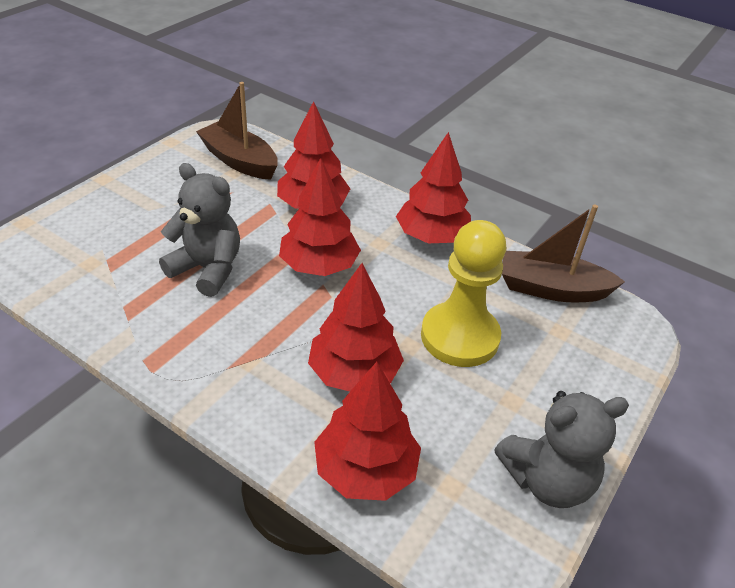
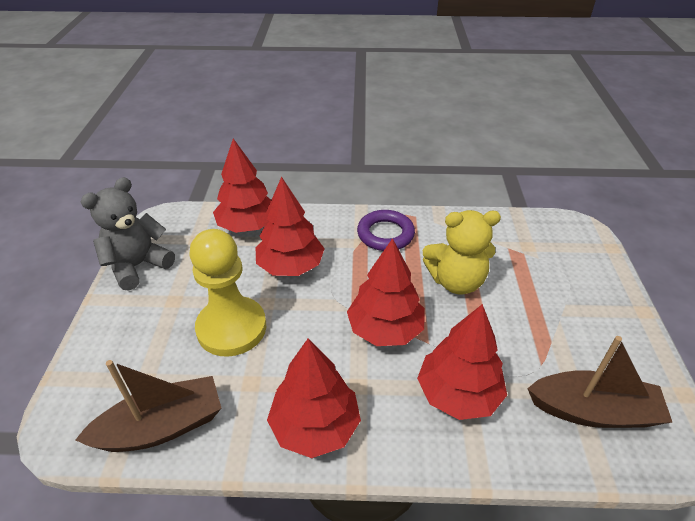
camera: 150 degrees right, 0 degrees up
grey teddy bear [159,163,240,297] -> yellow teddy bear [423,210,501,295]
none -> purple ring [357,210,415,251]

